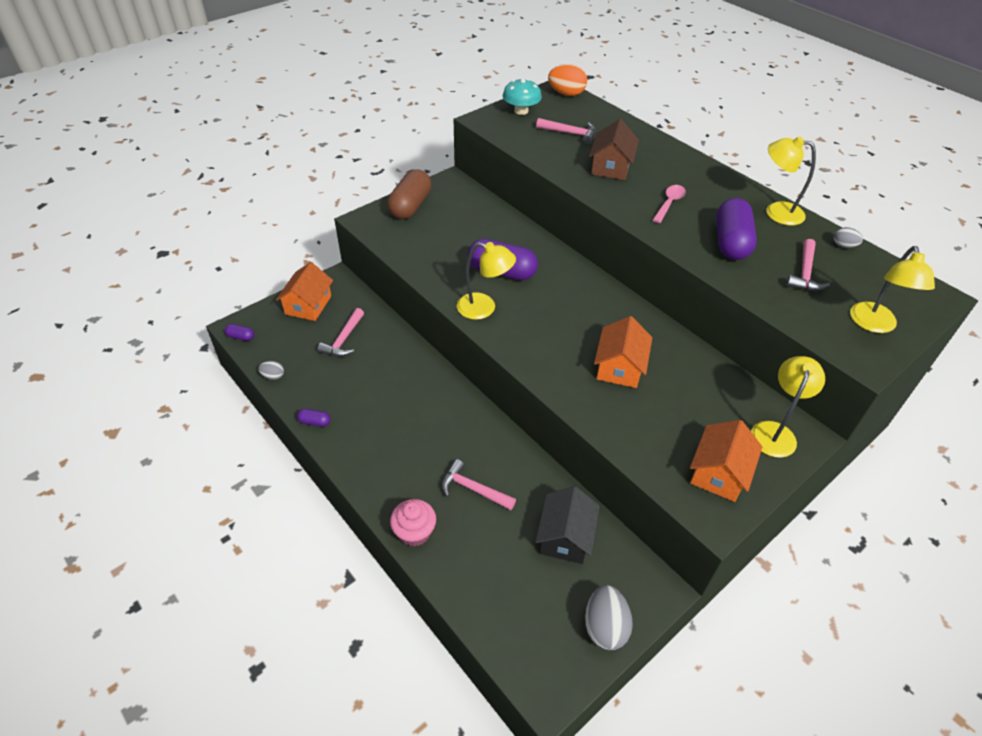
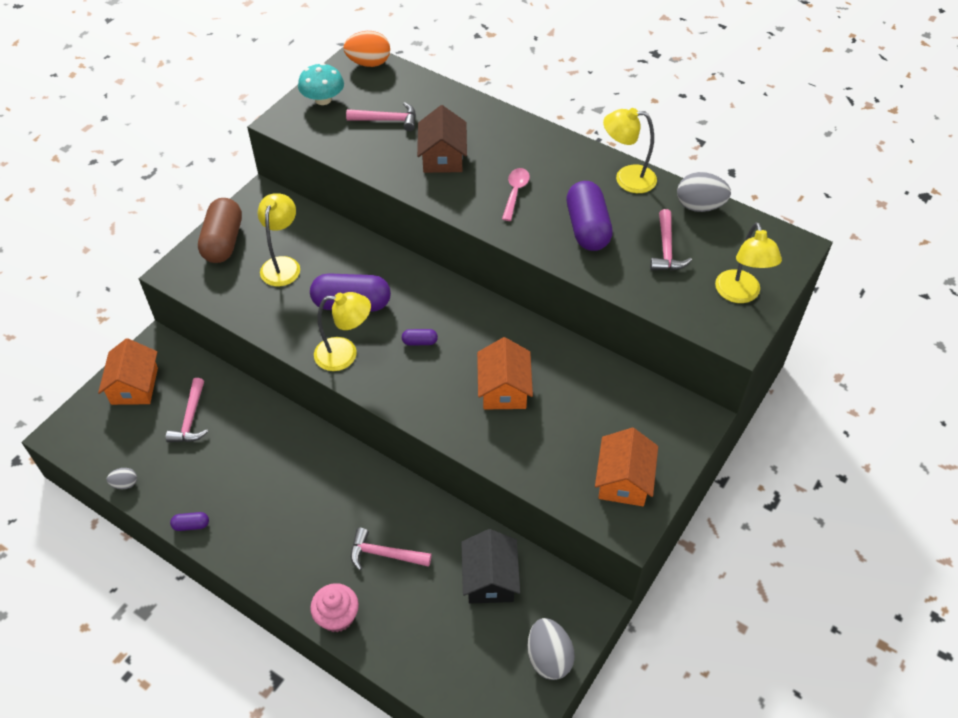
camera: 15 degrees left, 5 degrees up
purple capsule [225,324,254,341] -> purple capsule moved to [402,329,438,346]
yellow lamp [751,356,825,458] -> yellow lamp moved to [258,193,300,286]
grey egg [834,227,863,248] -> grey egg [677,172,731,212], size x1.87

